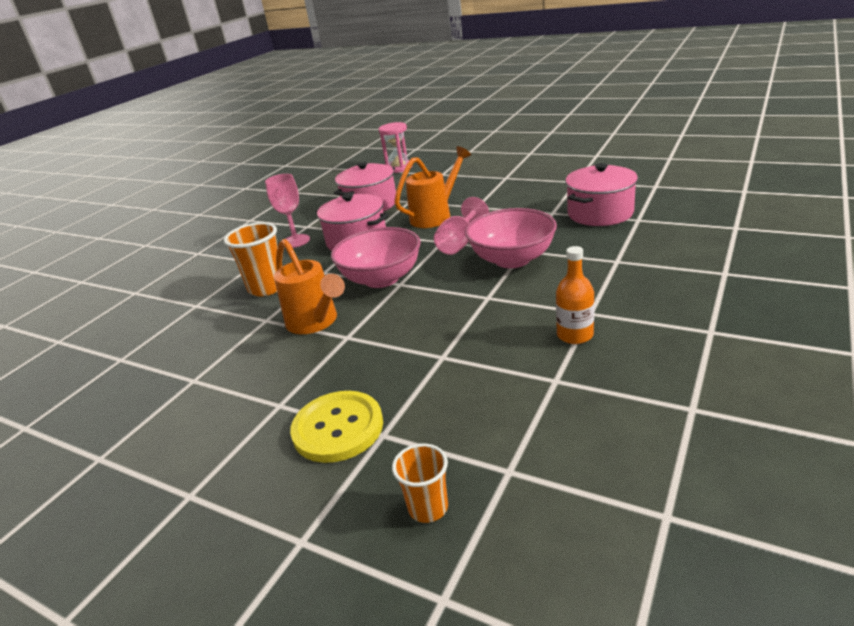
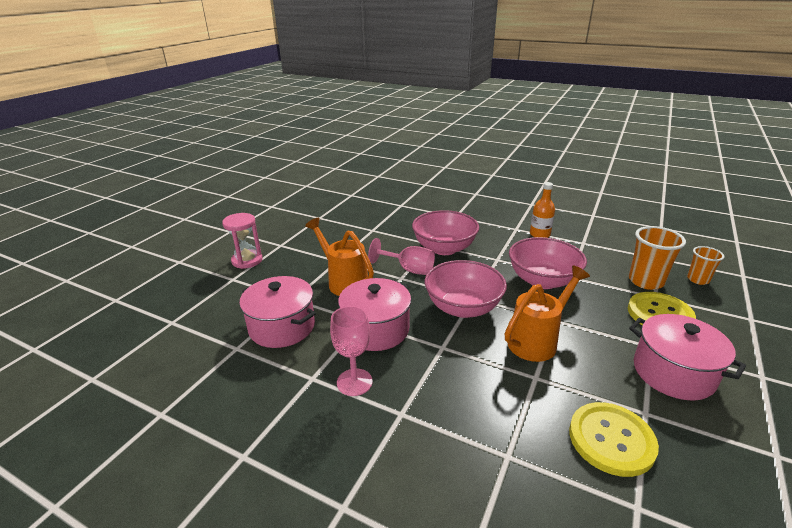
camera: 95 degrees left, 0 degrees up
orange cup [224,222,278,296] -> orange cup moved to [629,226,686,290]
pink hourglass [378,122,412,173] -> pink hourglass moved to [222,213,262,269]
pink pot [565,163,638,226] -> pink pot moved to [629,314,746,401]
none -> pink bowl [509,237,587,289]
none -> yellow button [569,402,659,477]

